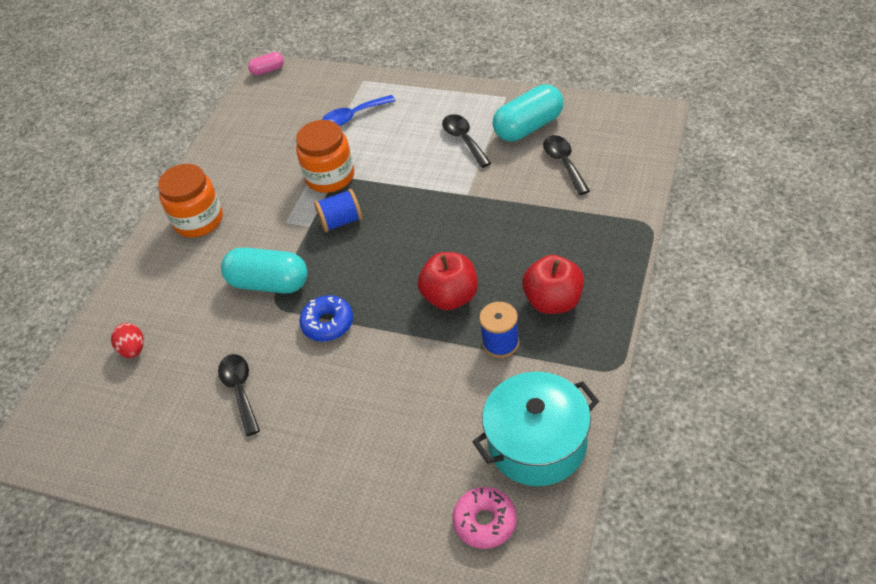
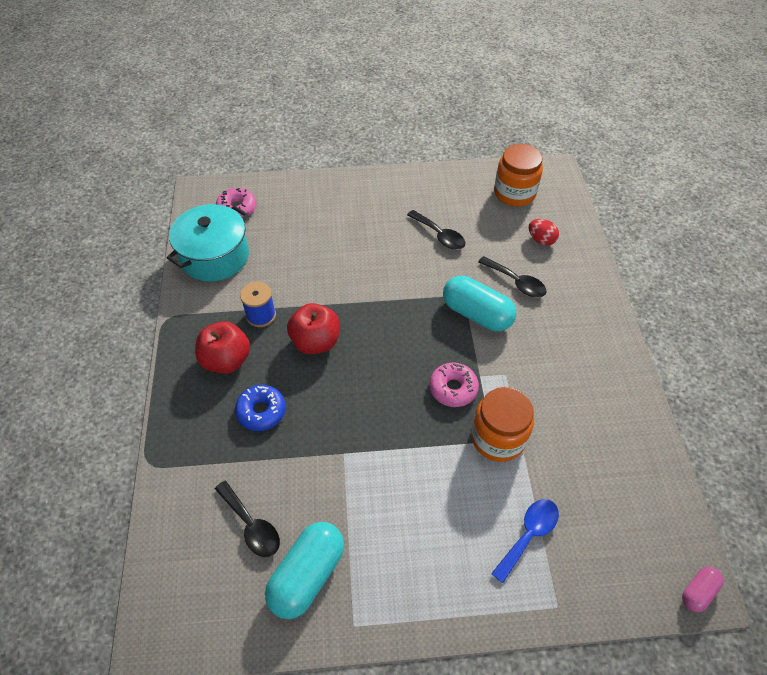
camera: 150 degrees right, 5 degrees up
orange jar [158,164,223,238] -> orange jar moved to [494,144,543,206]
turquoise capsule [221,247,308,294] -> turquoise capsule turned 45 degrees clockwise [443,276,516,331]
blue donut [299,295,353,341] -> blue donut moved to [235,385,286,431]
blue spool [314,189,362,232] -> pink donut [429,363,479,407]
black spoon [442,114,491,168] -> black spoon moved to [478,256,546,298]

